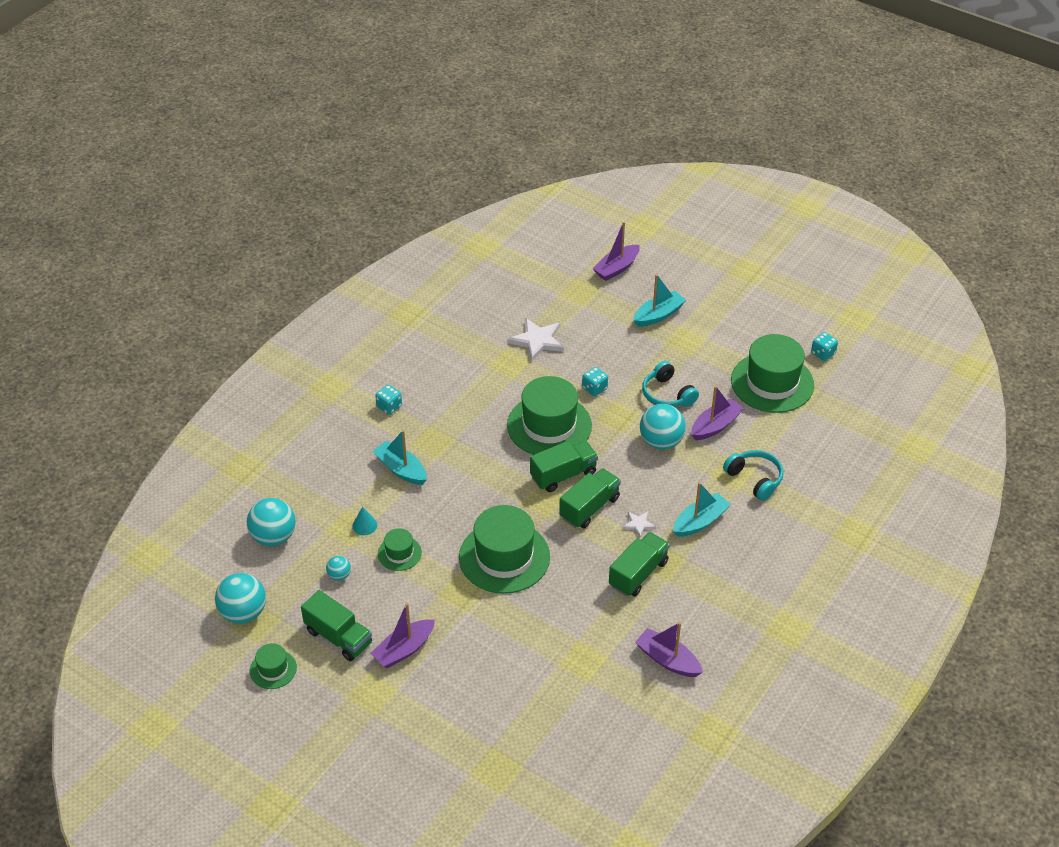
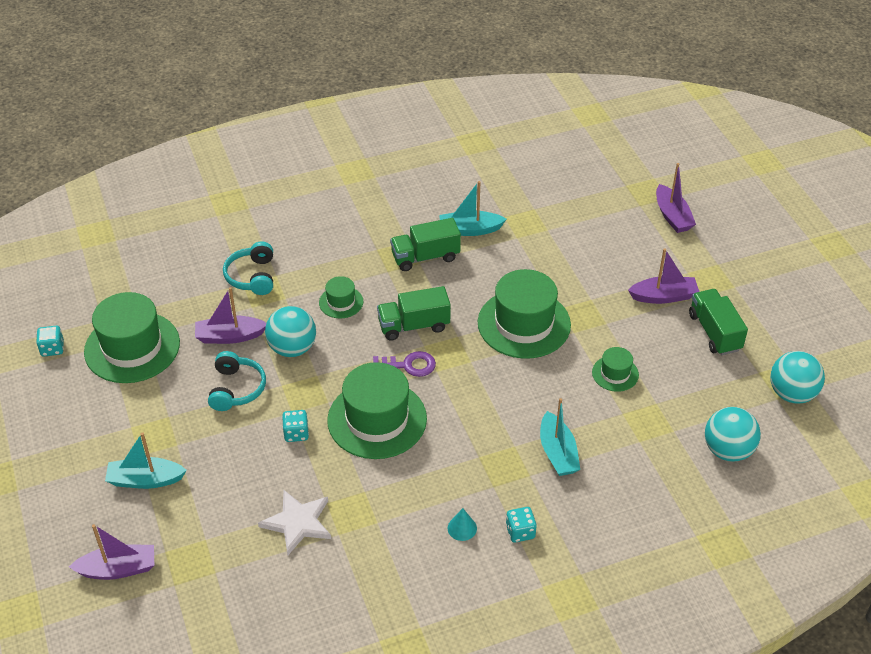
camera: 145 degrees left, 0 degrees up
green hat [250,643,297,689] -> green hat moved to [319,276,363,318]
turquoise ball [326,556,351,581] -> none
turquoise cone [352,506,377,535] -> turquoise cone moved to [448,508,477,541]
green truck [530,441,598,492] -> purple key [373,351,436,377]
white star [622,511,656,538] -> none
purple boat [635,622,703,677] -> purple boat moved to [656,163,696,233]
turquoise boat [673,482,731,537] -> turquoise boat moved to [439,181,507,236]

